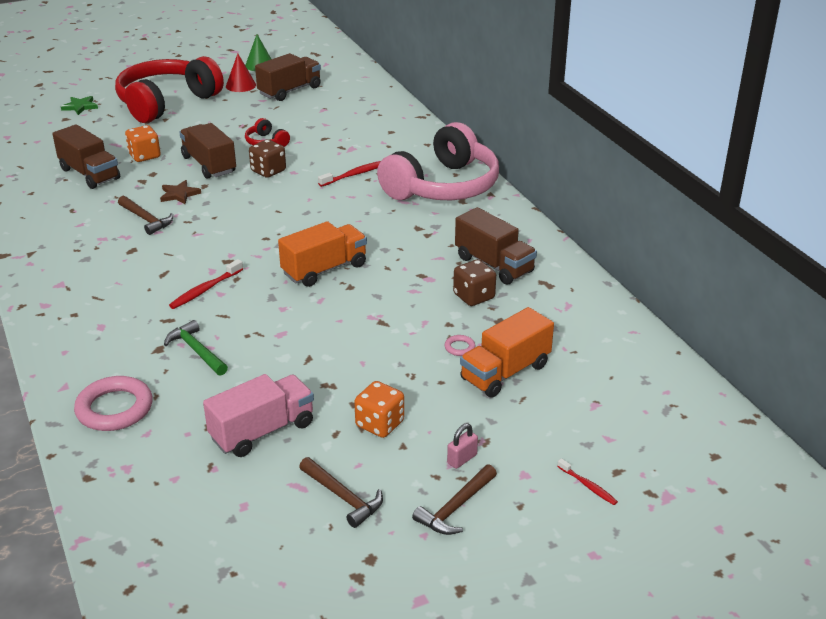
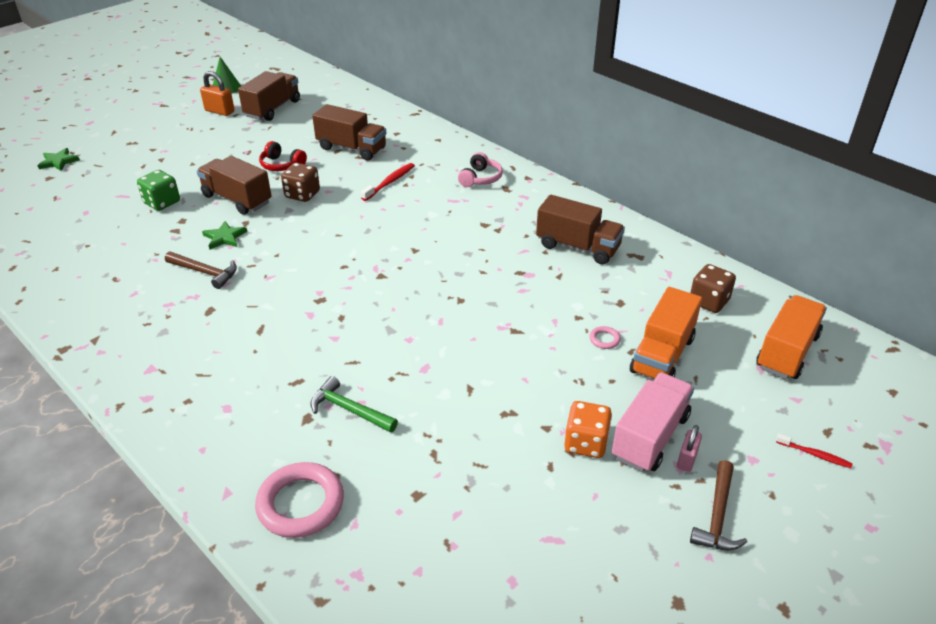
camera: 20 degrees left, 5 degrees up
brown truck [52,124,120,189] -> brown truck moved to [312,104,387,161]
red headphones [115,56,224,123] -> none
orange dice [125,125,161,162] -> green dice [137,170,180,211]
brown star [160,180,201,204] -> green star [202,221,247,250]
red toothbrush [169,259,243,309] -> none
pink truck [203,374,314,457] -> pink truck moved to [612,373,694,472]
red cone [226,54,256,92] -> orange padlock [200,71,235,116]
orange truck [278,221,367,287] -> orange truck moved to [756,295,827,379]
brown hammer [299,457,383,528] -> none
pink headphones [377,122,499,200] -> pink headphones [458,152,503,187], size x0.41
brown dice [453,259,496,306] -> brown dice moved to [690,264,736,313]

